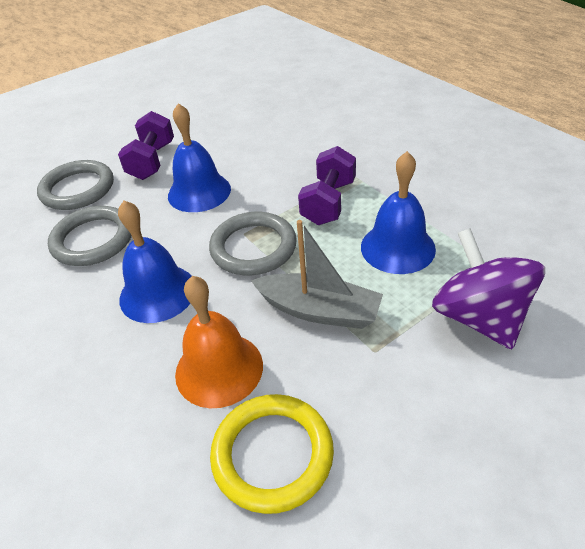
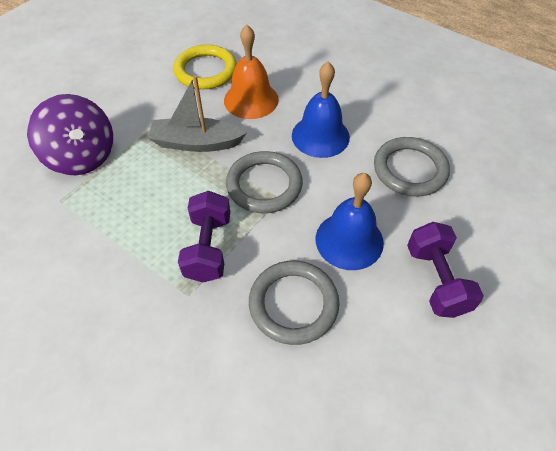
camera: 160 degrees right, 10 degrees up
grey ring [37,160,114,210] -> grey ring moved to [249,261,339,345]
blue bell [361,151,436,274] -> none

